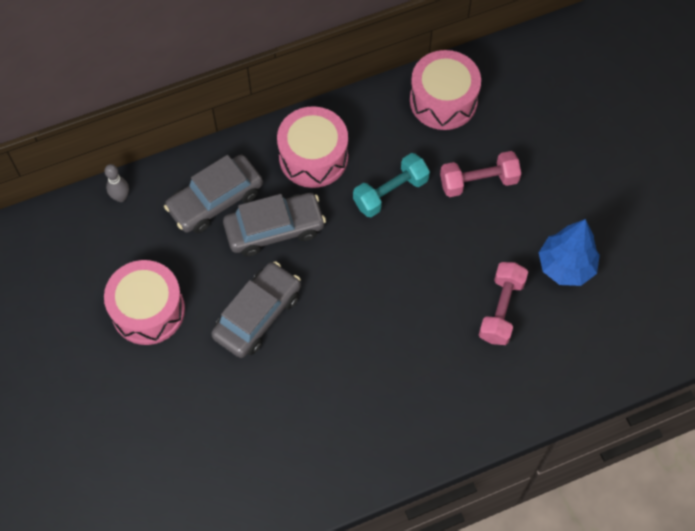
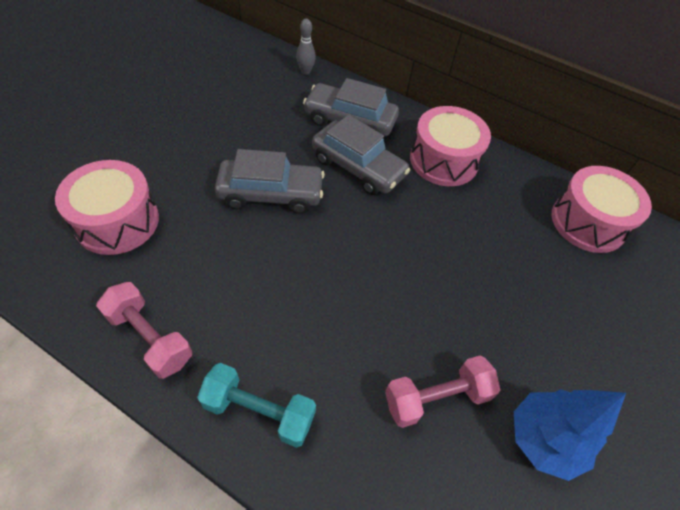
camera: 50 degrees right, 10 degrees down
pink drum [104,260,185,345] -> pink drum moved to [55,160,159,255]
turquoise dumbbell [353,153,430,217] -> turquoise dumbbell moved to [197,363,316,448]
pink dumbbell [440,151,521,197] -> pink dumbbell moved to [96,282,192,379]

